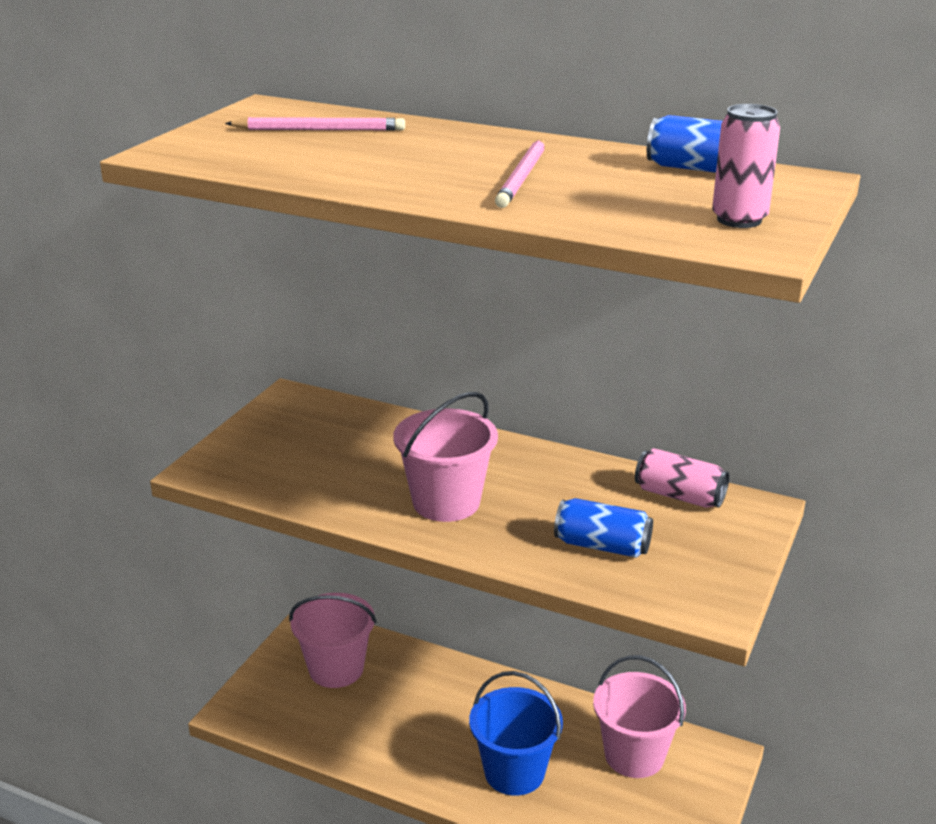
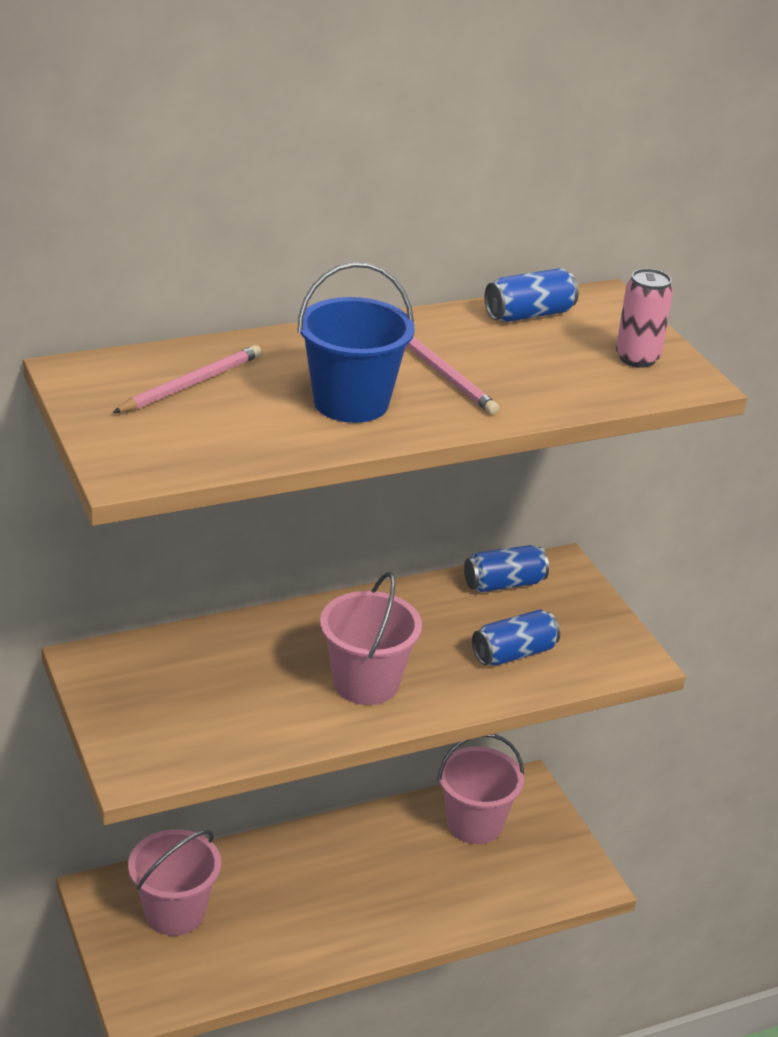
camera: 50 degrees left, 5 degrees up
blue bucket [469,671,563,796] -> blue bucket moved to [297,262,415,423]
pink can [635,448,729,508] -> blue can [464,545,549,592]

